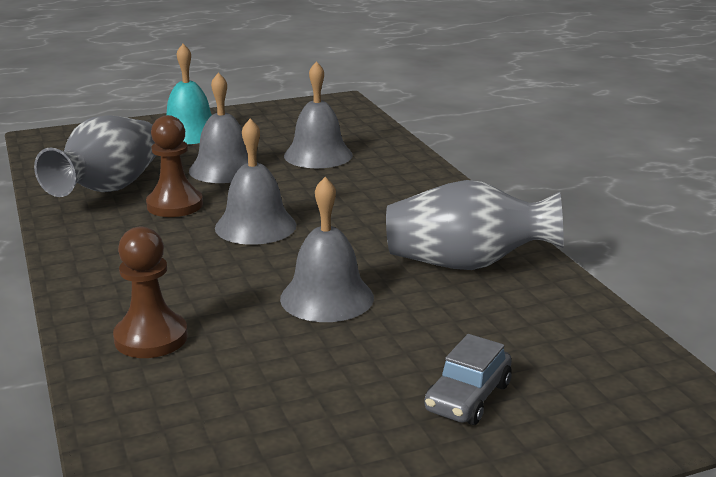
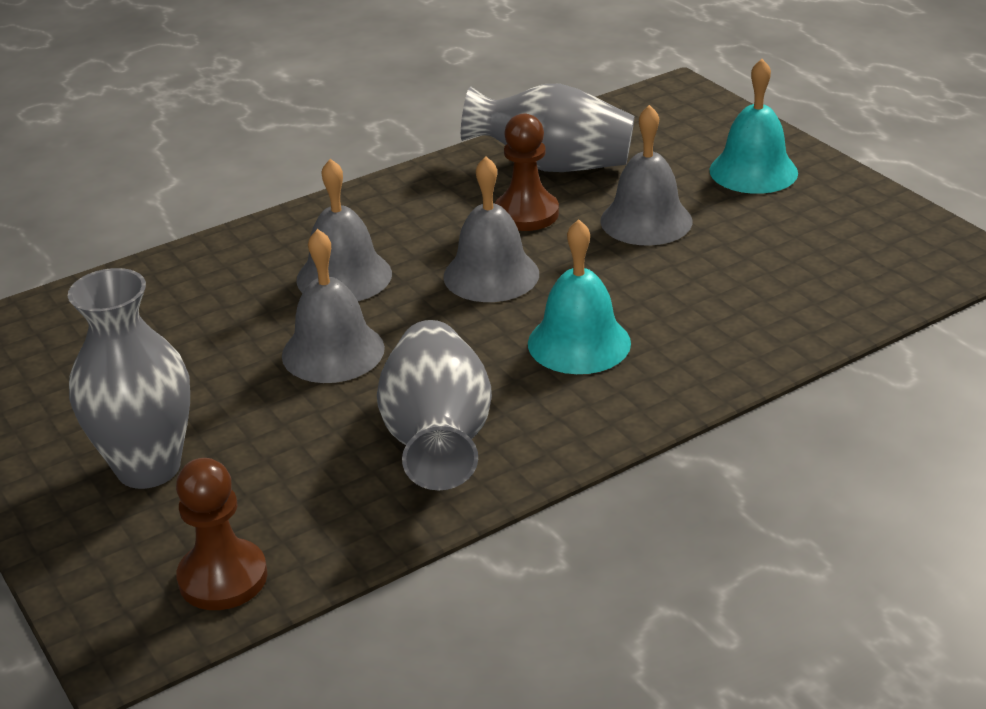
camera: 80 degrees right, 10 degrees up
brown pawn [113,226,188,358] -> brown pawn moved to [176,458,267,610]
grey bell [284,61,353,168] -> grey bell moved to [296,159,392,301]
grey car [424,334,512,425] -> grey vase [68,268,190,489]
none -> turquoise bell [528,219,631,374]

